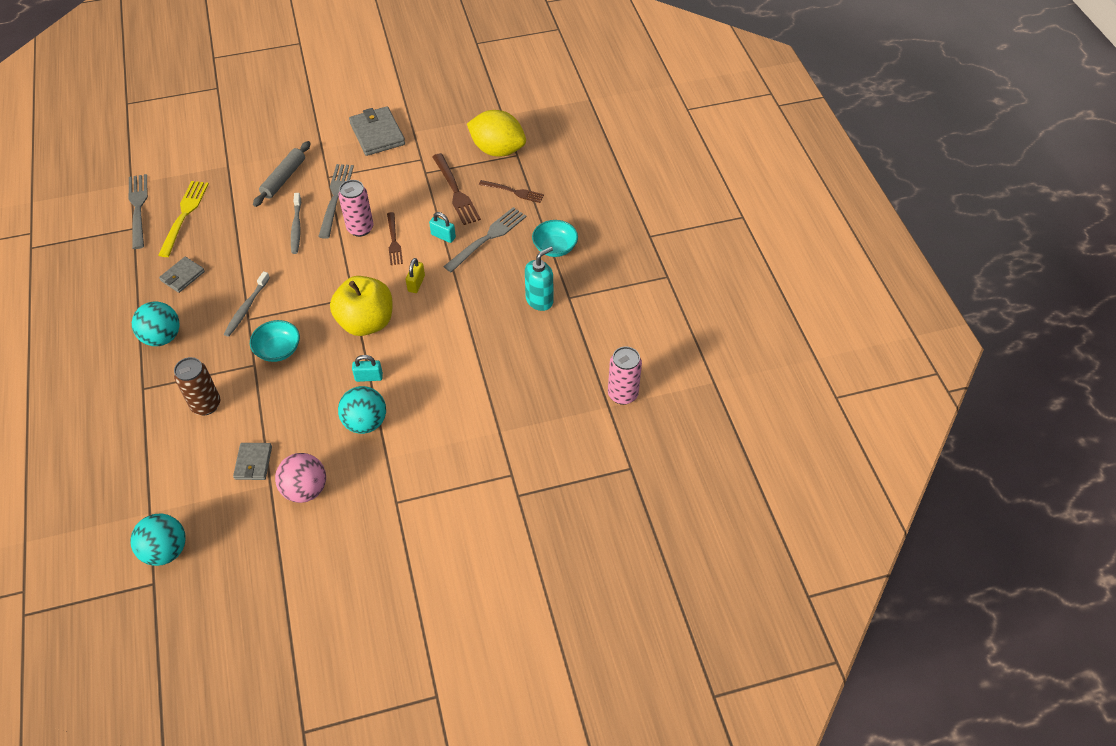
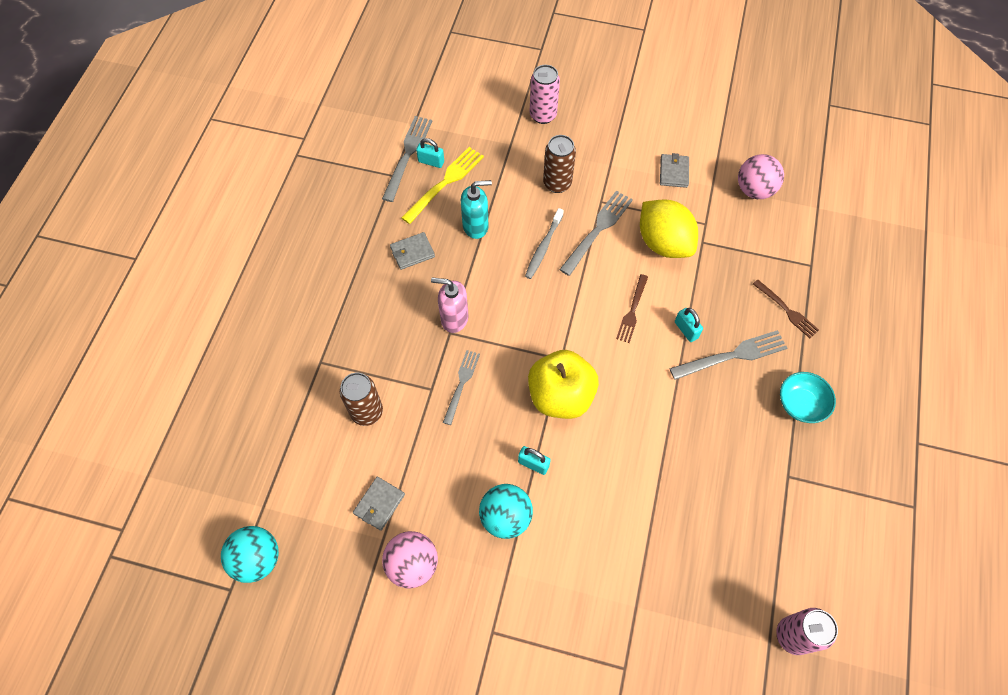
camera: 30 degrees right, 10 degrees up
turquoise ball [132,302,180,346] -> none
grey toothbrush [224,271,270,337] -> pink soap dispenser [431,278,469,333]
turquoise bowl [250,320,300,362] -> grey fork [443,350,480,425]
grey rolling pin [253,141,311,207] -> brown can [543,135,576,193]
pink can [338,180,373,237] -> pink can moved to [530,65,560,124]
grey wallet [349,106,405,156] -> grey wallet [660,153,689,188], size x0.59
yellow padlock [406,258,425,293] -> none
brown fork [432,153,481,225] -> none
yellow lemon [467,110,526,157] -> yellow lemon moved to [640,200,698,258]
turquoise soap dispenser [525,247,553,311] -> turquoise soap dispenser moved to [461,180,492,239]
none -> turquoise padlock [416,138,444,168]
none -> pink ball [738,154,784,199]

